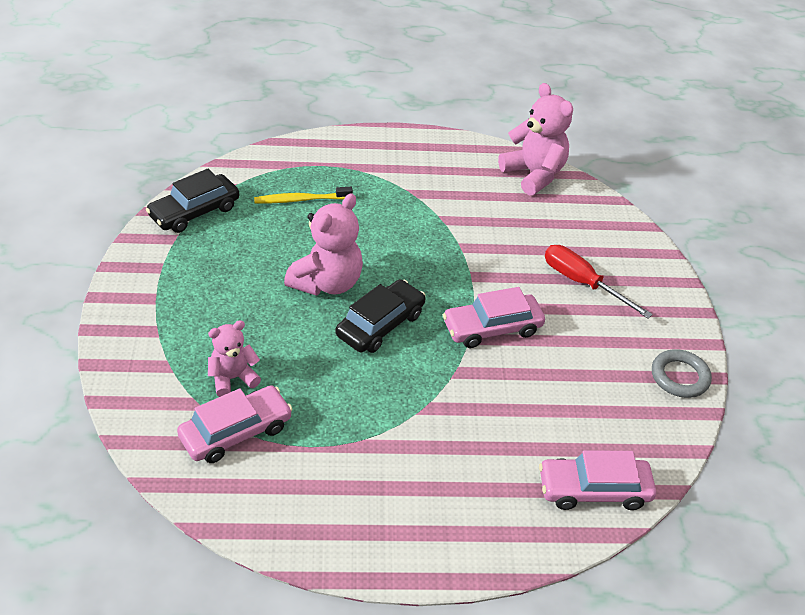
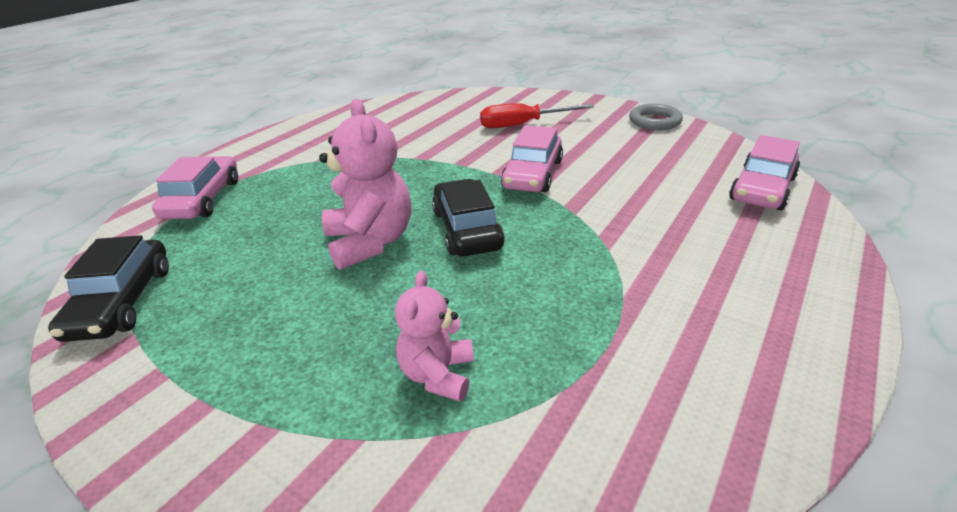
camera: 50 degrees left, 10 degrees down
pink car [177,386,292,463] -> pink car moved to [152,156,238,219]
yellow toothbrush [254,187,353,203] -> none
pink teddy bear [498,83,573,195] -> none

